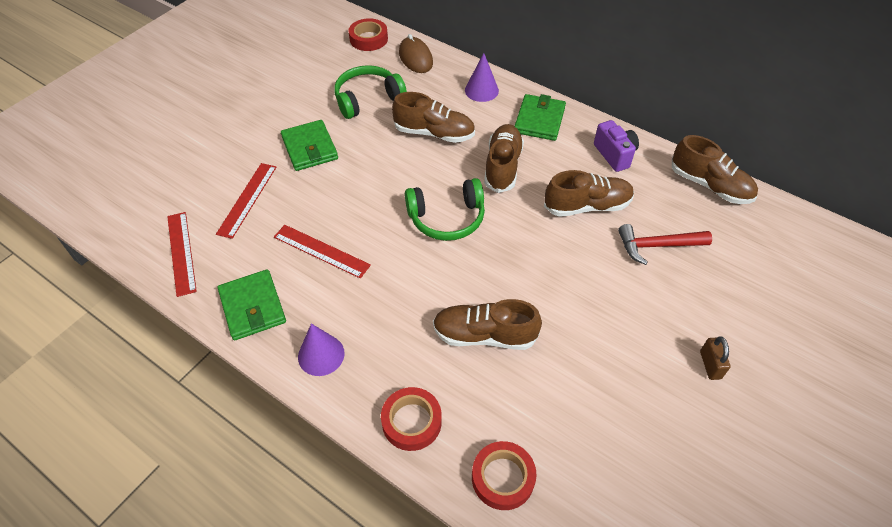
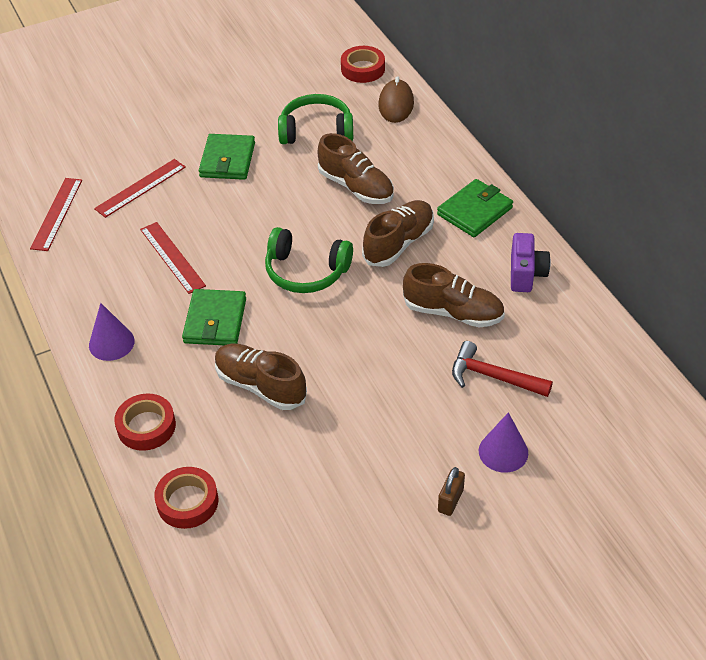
camera: 30 degrees right, 5 degrees down
green wallet [218,269,286,340] -> green wallet moved to [182,289,246,345]
purple cone [465,53,499,102] -> purple cone moved to [479,412,528,473]
brown shoe [672,135,758,204] -> none

